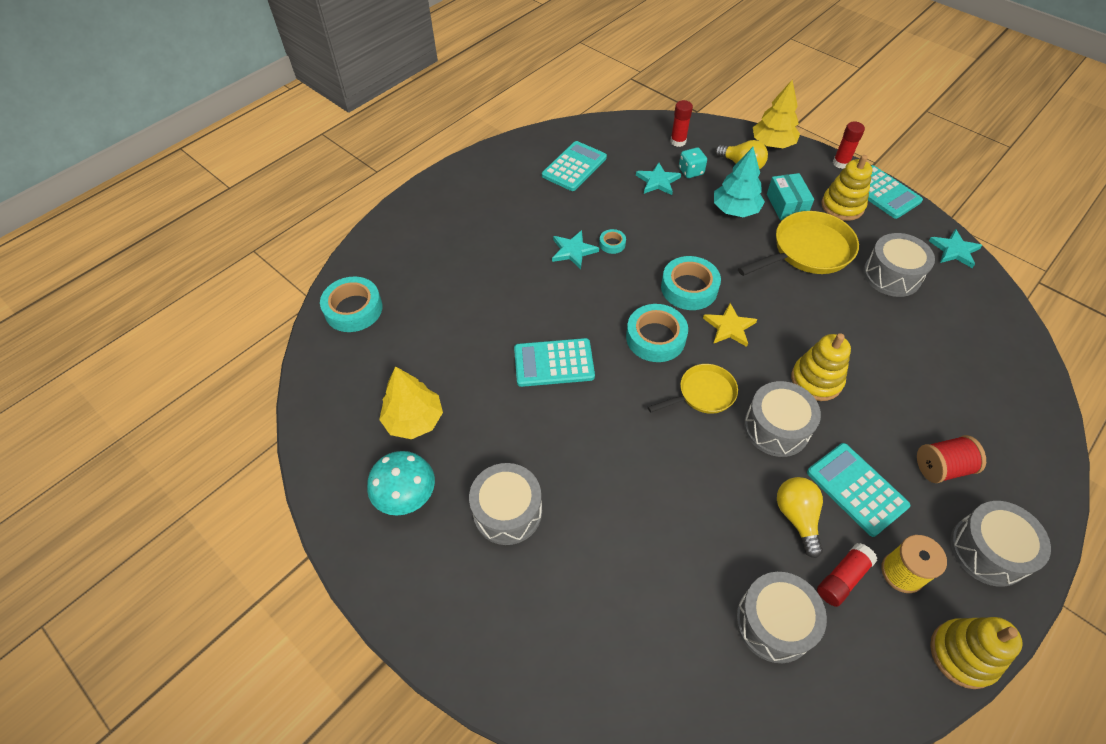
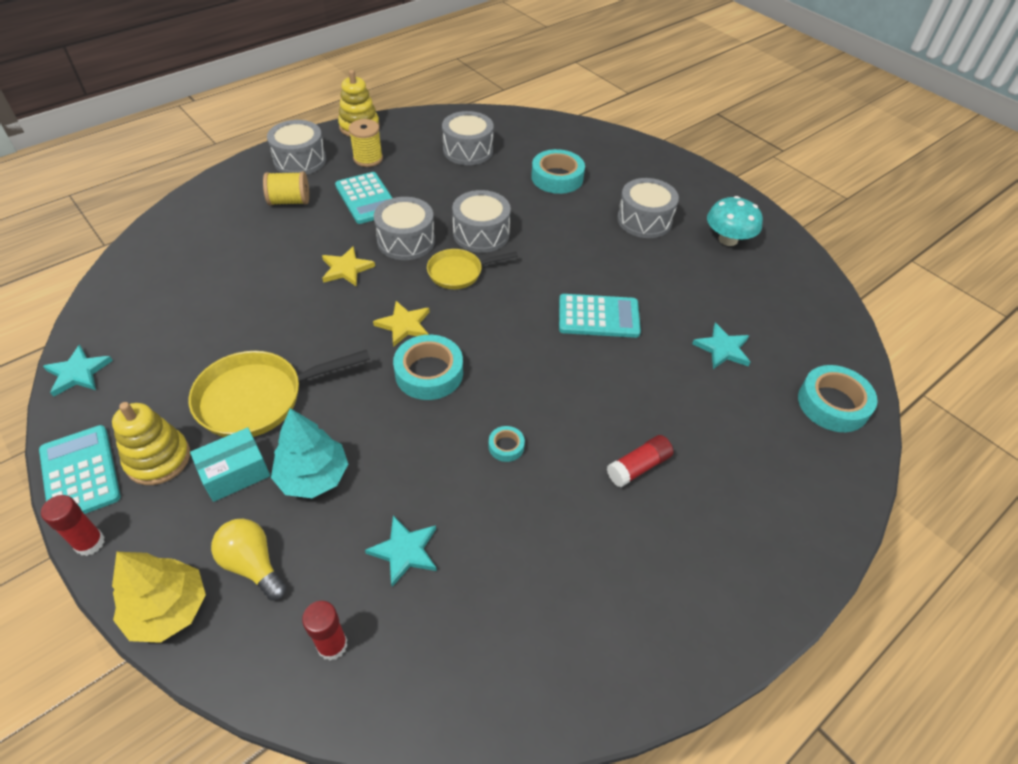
camera: 175 degrees left, 5 degrees down
yellow tree [379,366,443,439] -> none
turquoise calculator [542,141,607,191] -> none
turquoise star [552,230,599,269] -> turquoise star moved to [692,323,750,369]
turquoise tape [626,304,688,362] -> turquoise tape moved to [531,149,585,194]
turquoise dice [679,147,707,178] -> none
turquoise box [767,173,814,220] -> turquoise box turned 60 degrees clockwise [190,428,270,502]
yellow light bulb [777,477,823,558] -> none
yellow stacking toy [791,333,851,401] -> yellow star [322,246,375,287]
red glue stick [817,543,877,607] -> red glue stick moved to [607,435,673,487]
grey drum [863,233,935,297] -> grey drum moved to [452,190,511,253]
red spool [917,435,986,483] -> yellow spool [263,172,309,205]

